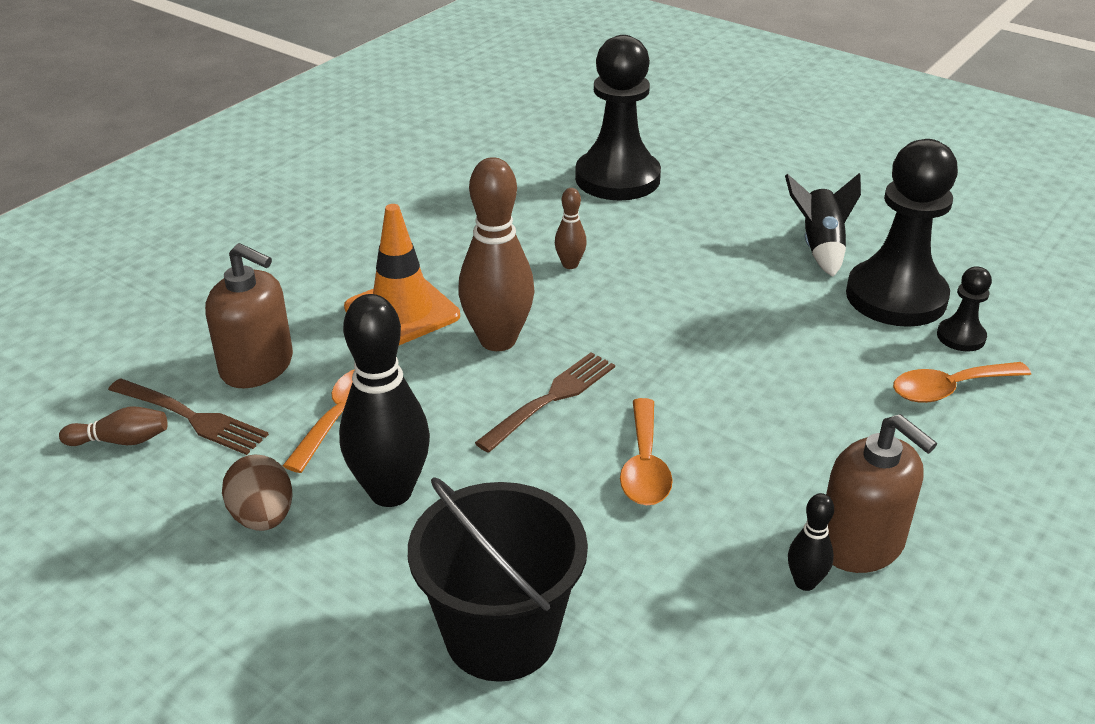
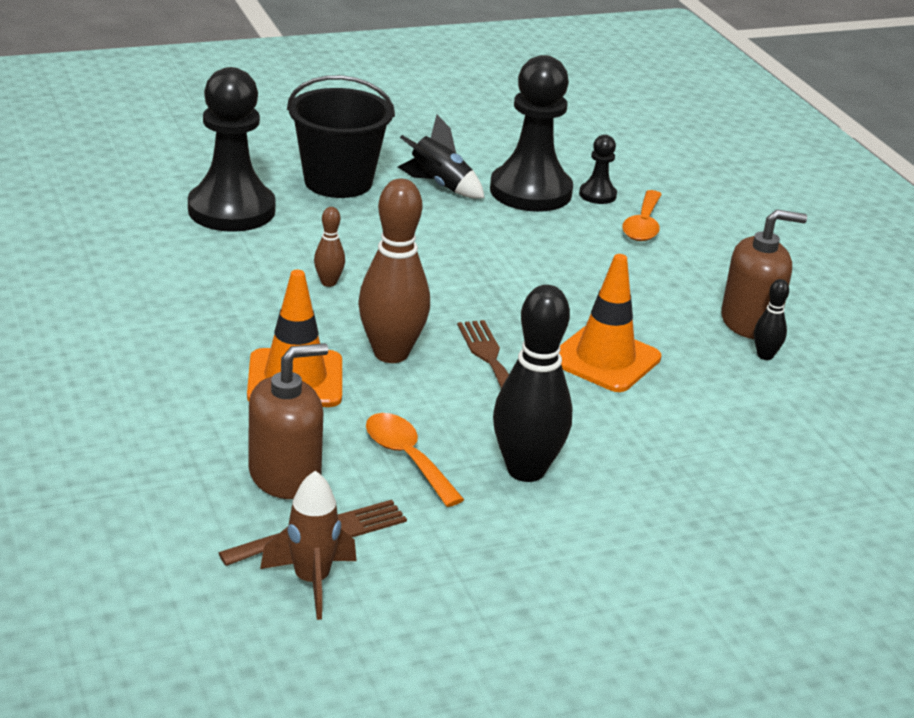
camera: 60 degrees left, 5 degrees down
brown bowling pin [59,407,168,446] -> brown rocket [260,470,357,620]
brown egg [222,454,292,531] -> none
black bucket [408,477,588,682] -> black bucket moved to [287,75,395,198]
orange spoon [620,398,673,505] -> orange traffic cone [559,254,661,392]

